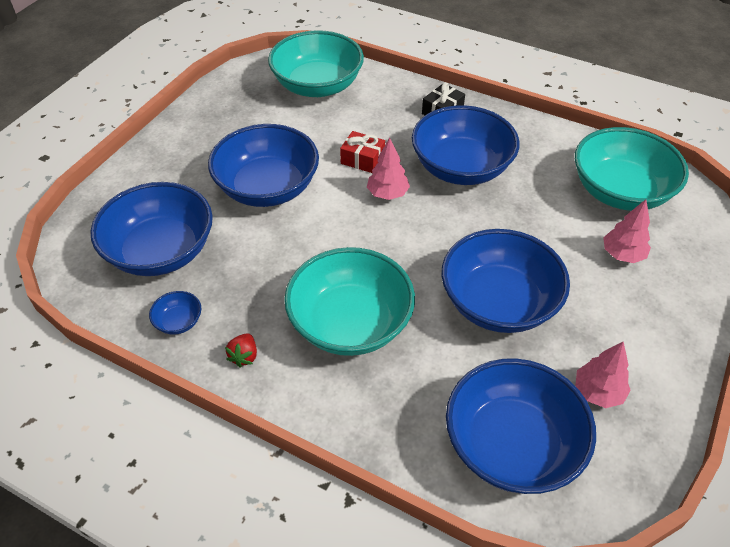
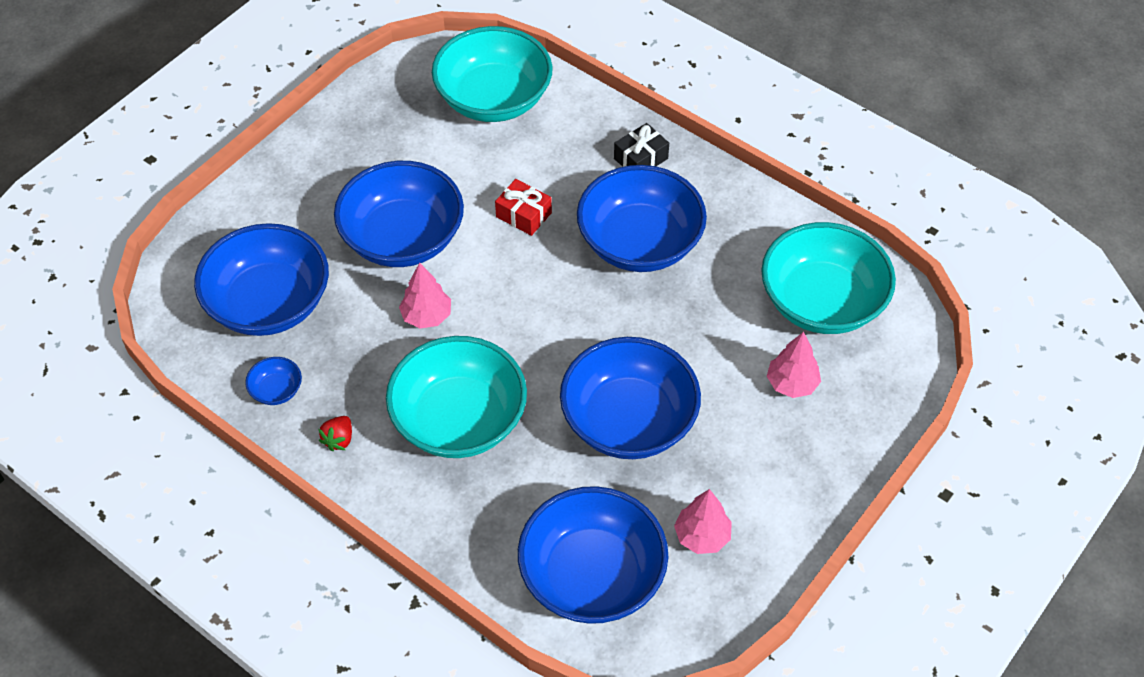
camera: 10 degrees right, 5 degrees up
pink tree [367,138,410,200] -> pink tree moved to [399,262,451,329]

